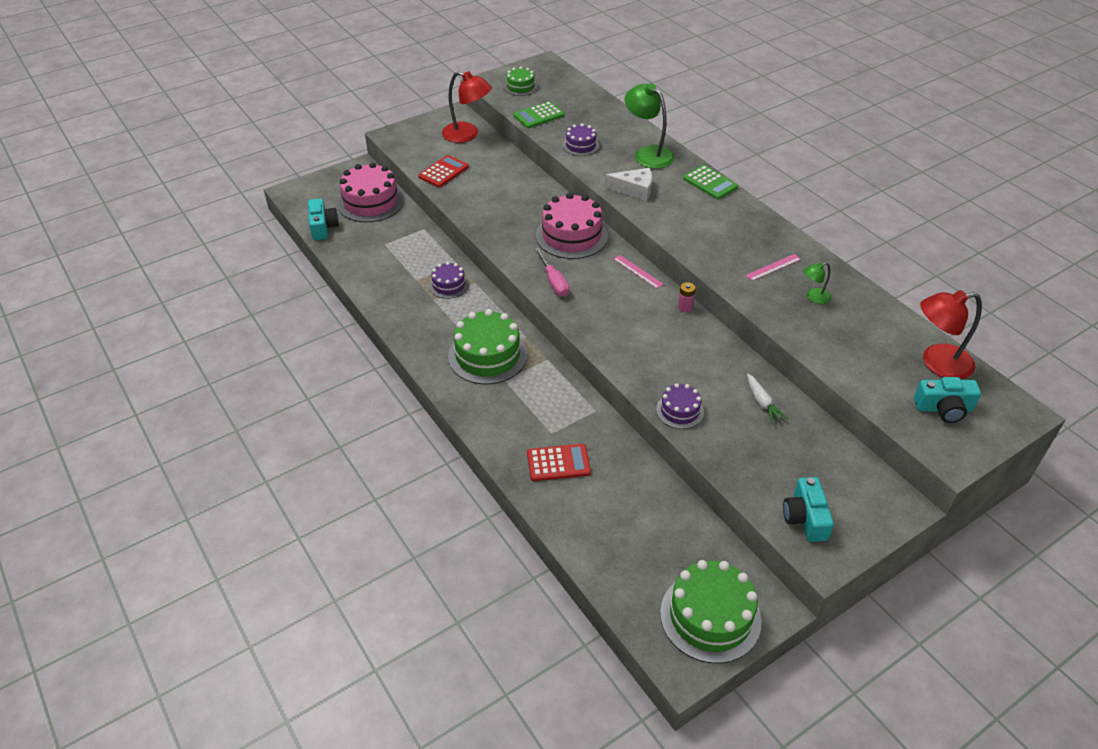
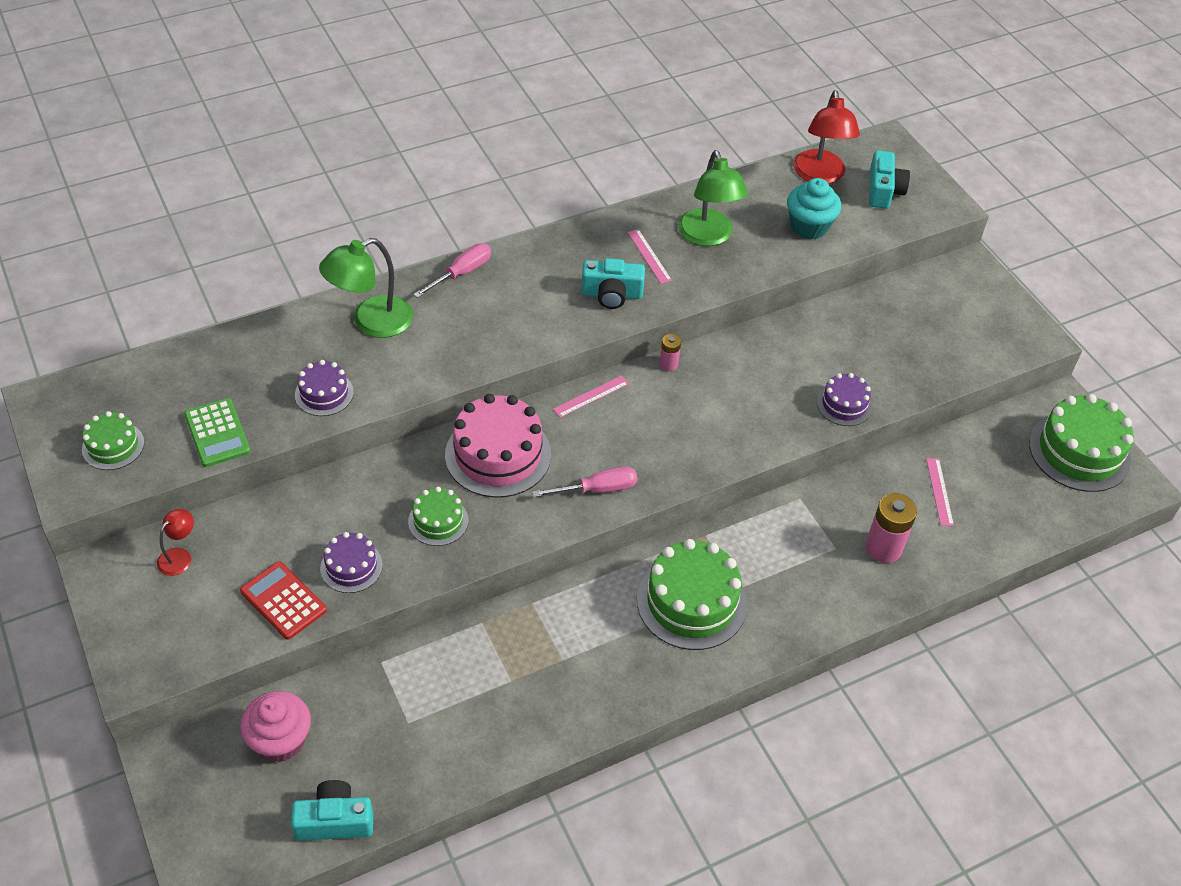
camera: 85 degrees left, 5 degrees up
pink cake [337,162,404,222] -> pink cupcake [240,691,311,762]
purple cake [429,262,469,299] -> purple cake moved to [320,532,383,593]
red lamp [442,71,492,143] -> red lamp [157,509,194,576], size x0.51
red calculator [527,444,591,481] -> pink battery [866,493,917,563]
white cheese [605,168,652,201] -> none
green calculator [683,165,738,200] -> pink screwdriver [413,243,491,298]
white carrot [747,374,788,424] -> none
turquoise camera [783,477,834,542] -> turquoise camera moved to [581,258,645,309]
green lamp [803,262,831,304] -> green lamp [678,150,748,246], size x1.96
none -> green cake [408,487,468,546]
none -> turquoise cupcake [787,178,841,239]
none -> pink ruler [926,458,954,526]

